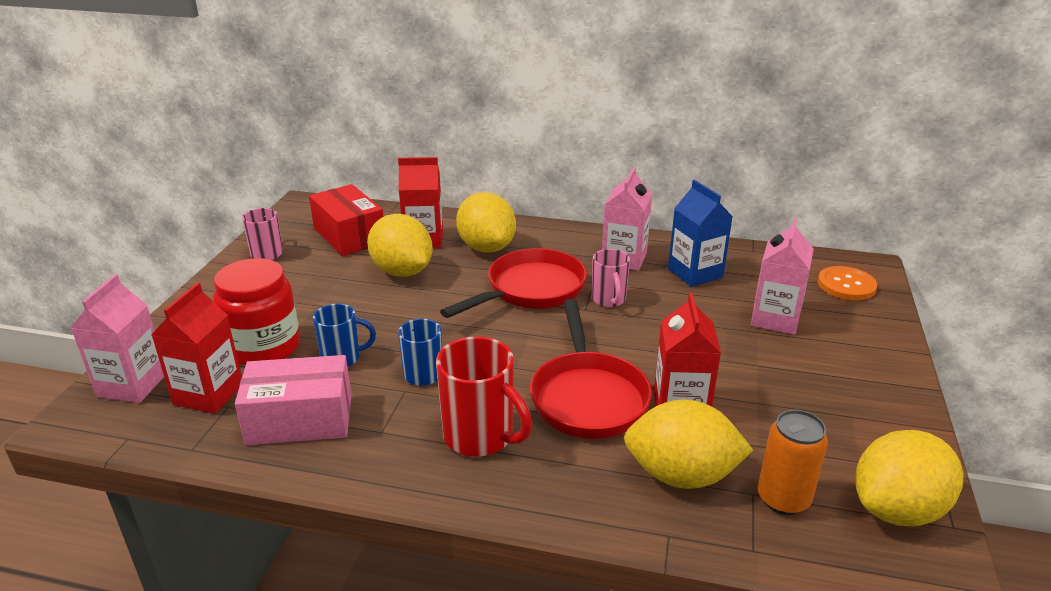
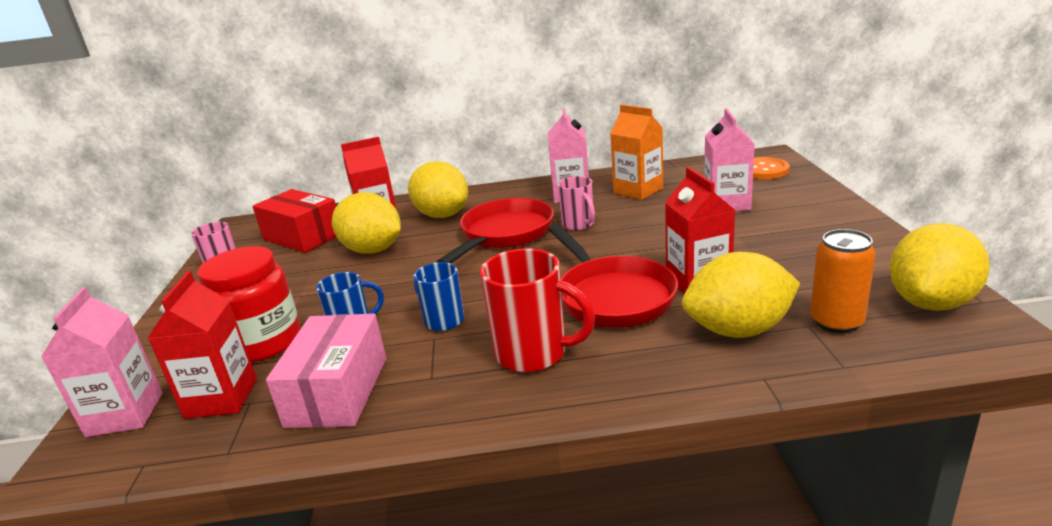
camera: 15 degrees left, 5 degrees down
pink box [235,355,352,445] -> pink box turned 60 degrees counterclockwise [266,314,386,428]
blue carton [668,180,733,287] -> orange carton [610,105,663,200]

